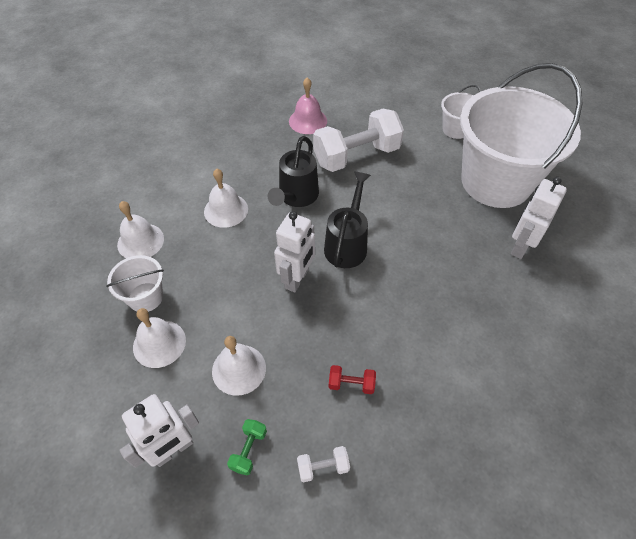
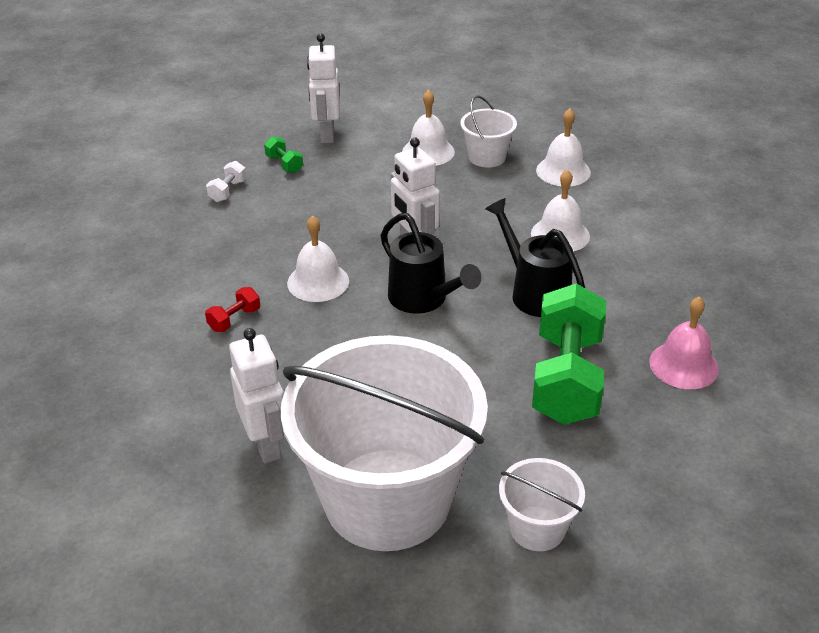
camera: 125 degrees right, 15 degrees down
white bell [212,336,266,396] -> white bell moved to [287,215,349,302]
white dumbbell [313,109,404,172] -> green dumbbell [532,283,606,425]
red dumbbell [329,365,376,394] -> red dumbbell moved to [205,287,260,332]

